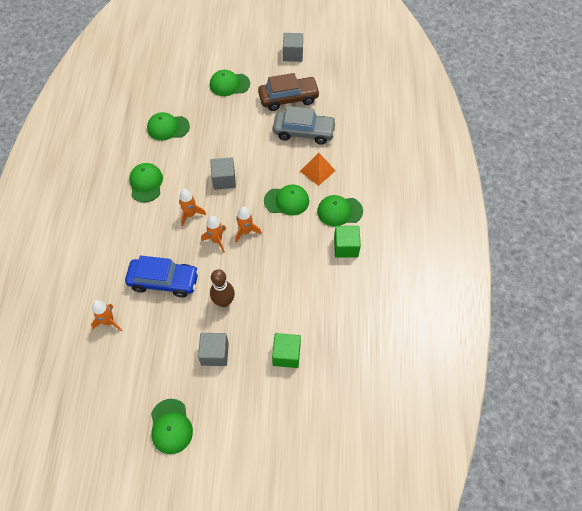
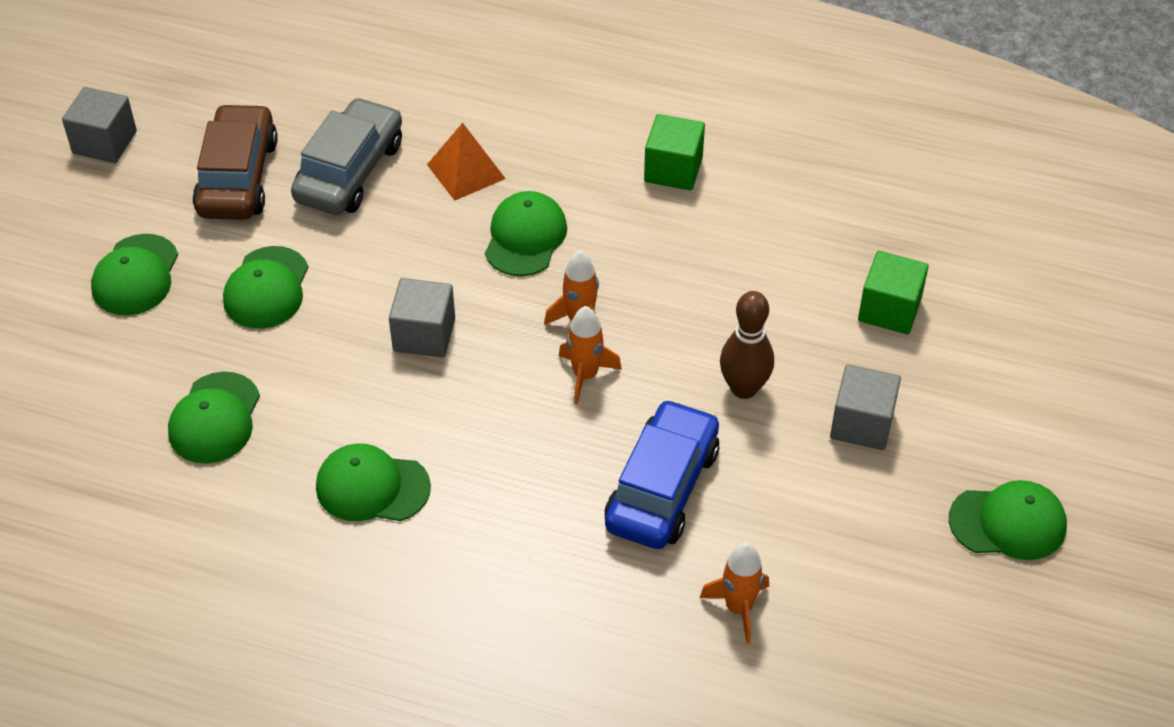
camera: 75 degrees left, 10 degrees down
orange rocket [179,189,206,227] -> none
green cap [317,195,363,227] -> green cap moved to [223,246,308,329]

